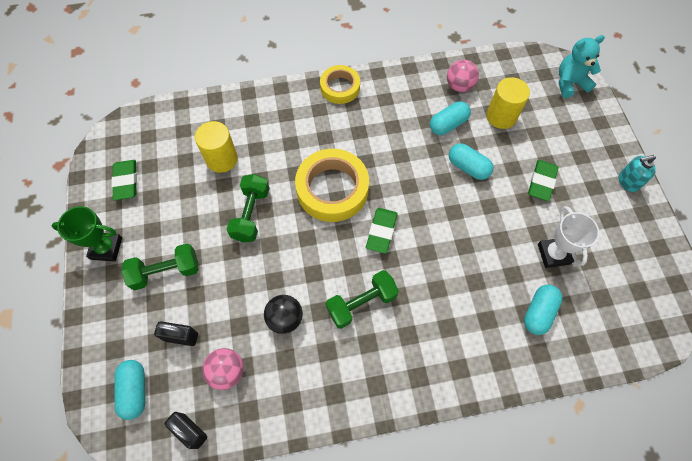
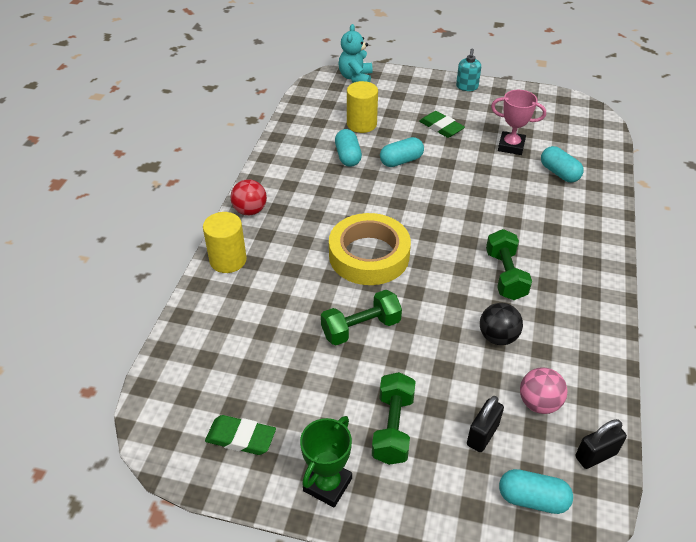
camera: 65 degrees left, 20 degrees down
yellow cylinder [195,121,238,173] -> yellow cylinder moved to [203,212,247,273]
green dumbbell [227,174,269,242] -> green dumbbell turned 60 degrees counterclockwise [321,290,402,345]
yellow tape [320,65,360,104] -> red ball [230,179,267,215]
green eraser [366,208,397,254] -> none
pink ball [447,60,479,92] -> none
white trophy [538,206,599,268] -> pink trophy [491,90,546,155]

